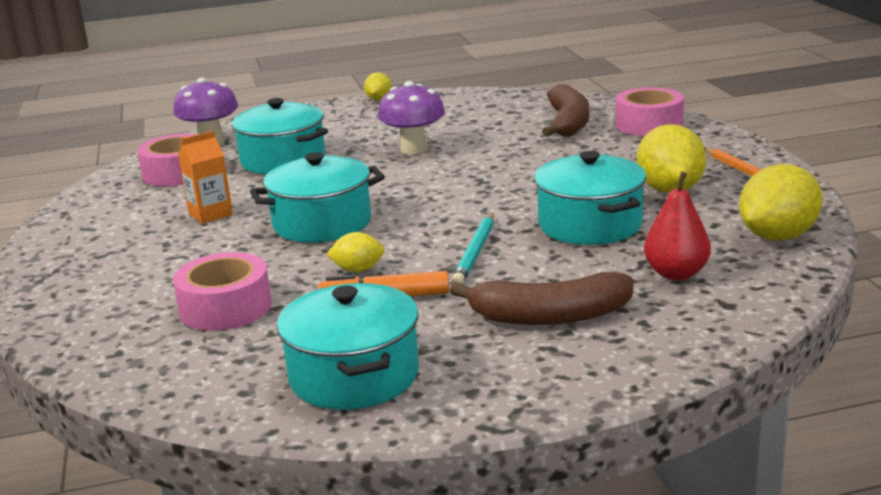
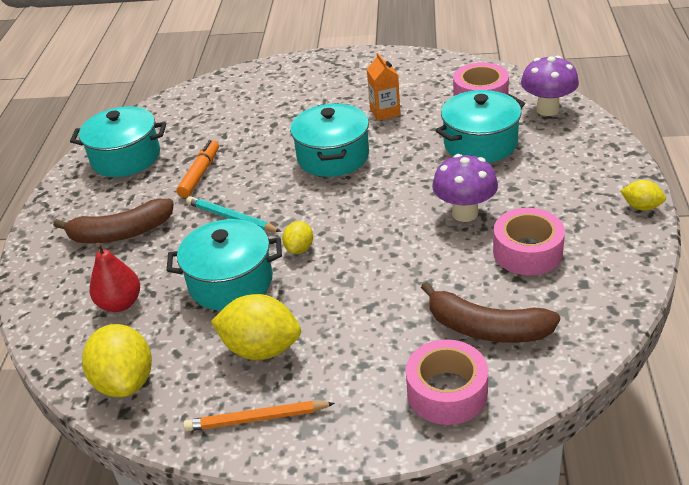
camera: 110 degrees right, 15 degrees up
pink tape [173,252,272,330] -> pink tape moved to [493,208,565,275]
yellow lemon [326,232,385,272] -> yellow lemon moved to [282,221,313,254]
brown banana [450,272,634,325] -> brown banana turned 120 degrees counterclockwise [53,199,174,243]

